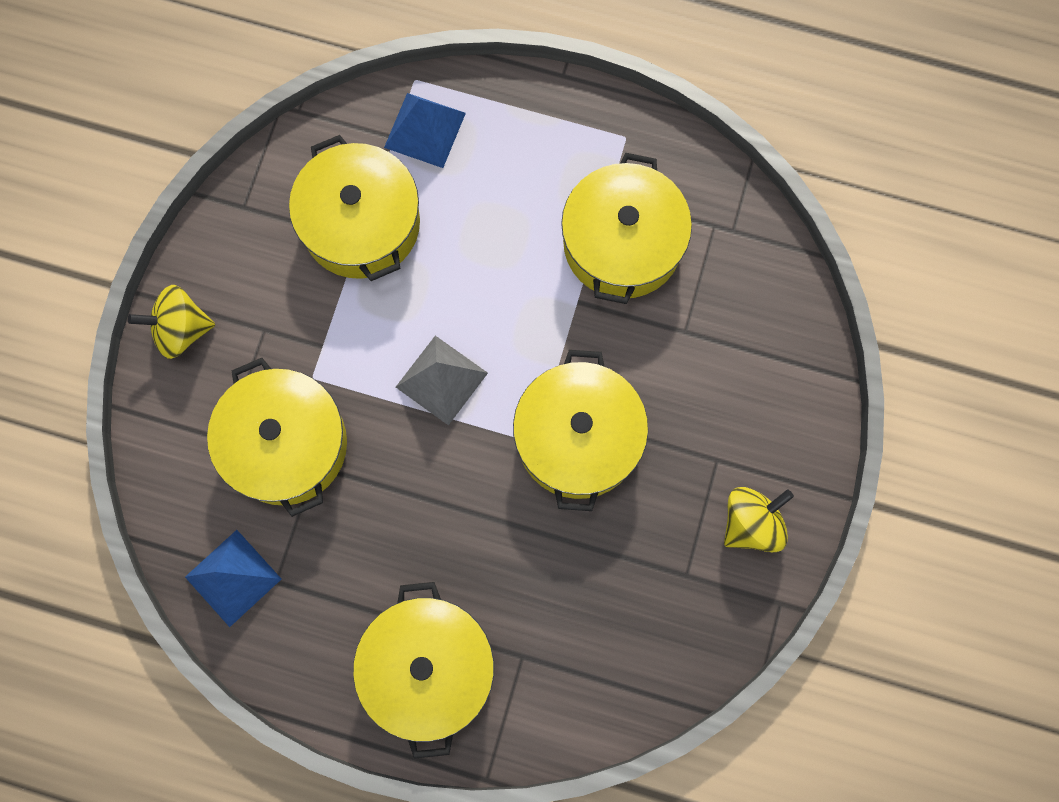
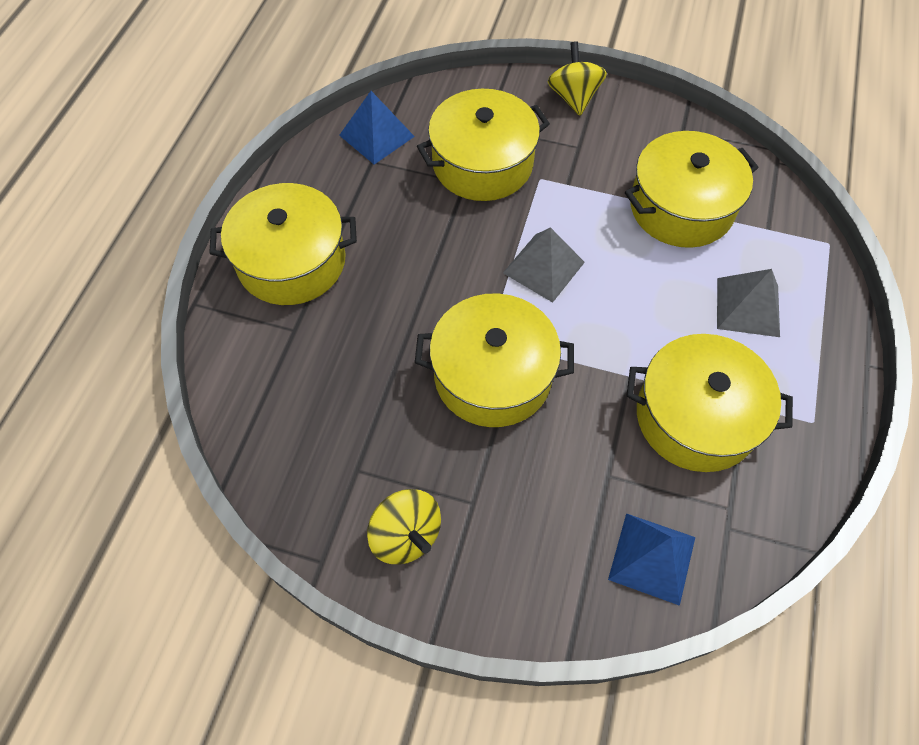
camera: 90 degrees right, 15 degrees down
blue pyramid [384,93,466,168] -> blue pyramid moved to [608,513,695,606]
none -> grey pyramid [717,269,780,337]

